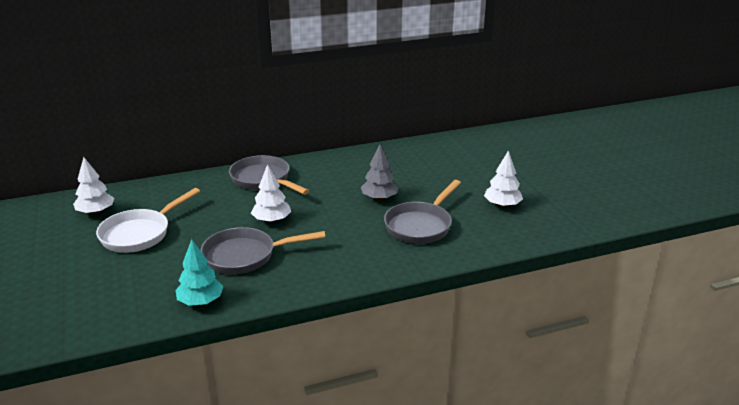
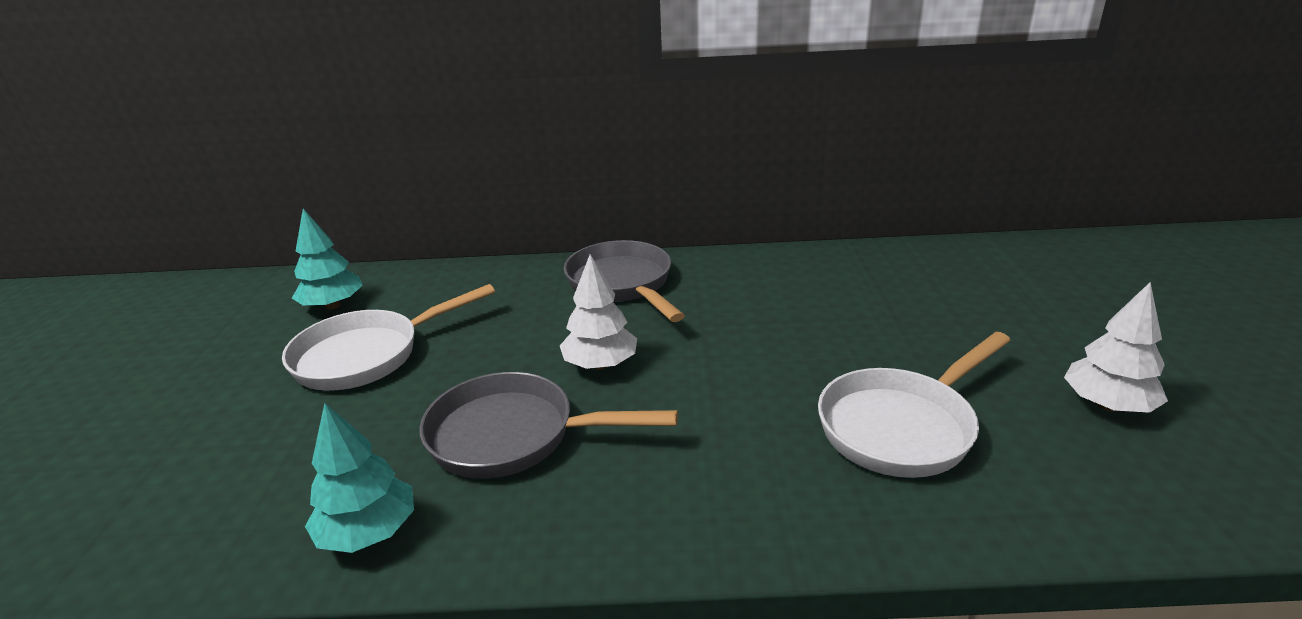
camera: 20 degrees right, 0 degrees up
white tree [73,157,114,215] -> turquoise tree [292,209,363,310]
grey tree [361,145,399,201] -> none
grey pan [384,180,461,244] -> white pan [818,332,1011,478]

